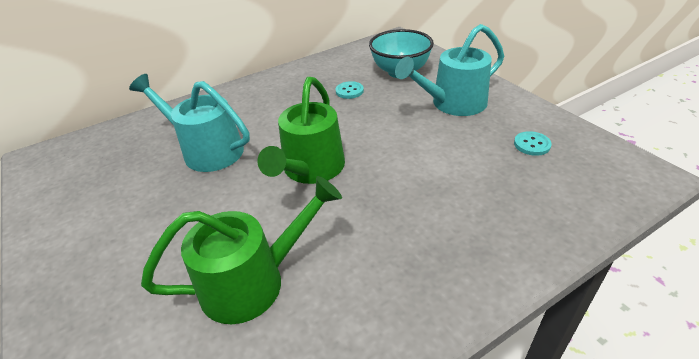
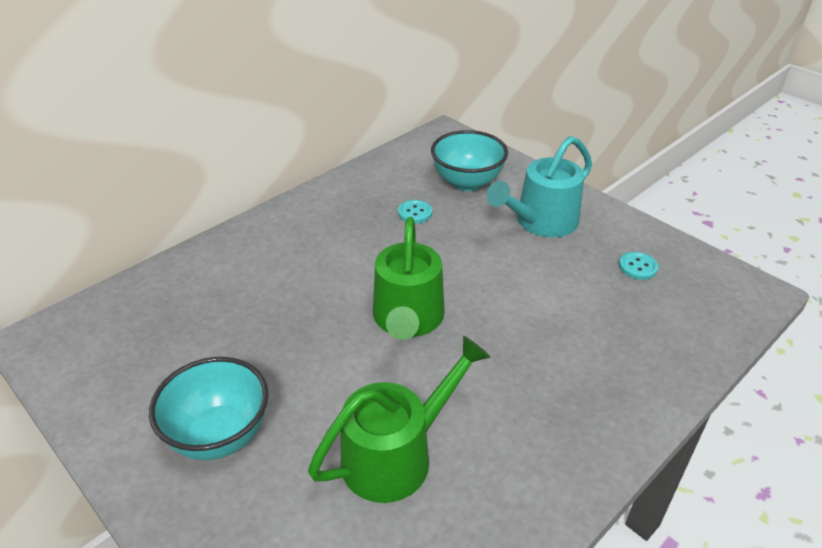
camera: 15 degrees left, 0 degrees up
turquoise watering can [129,74,250,172] -> none
none -> turquoise bowl [149,357,268,460]

